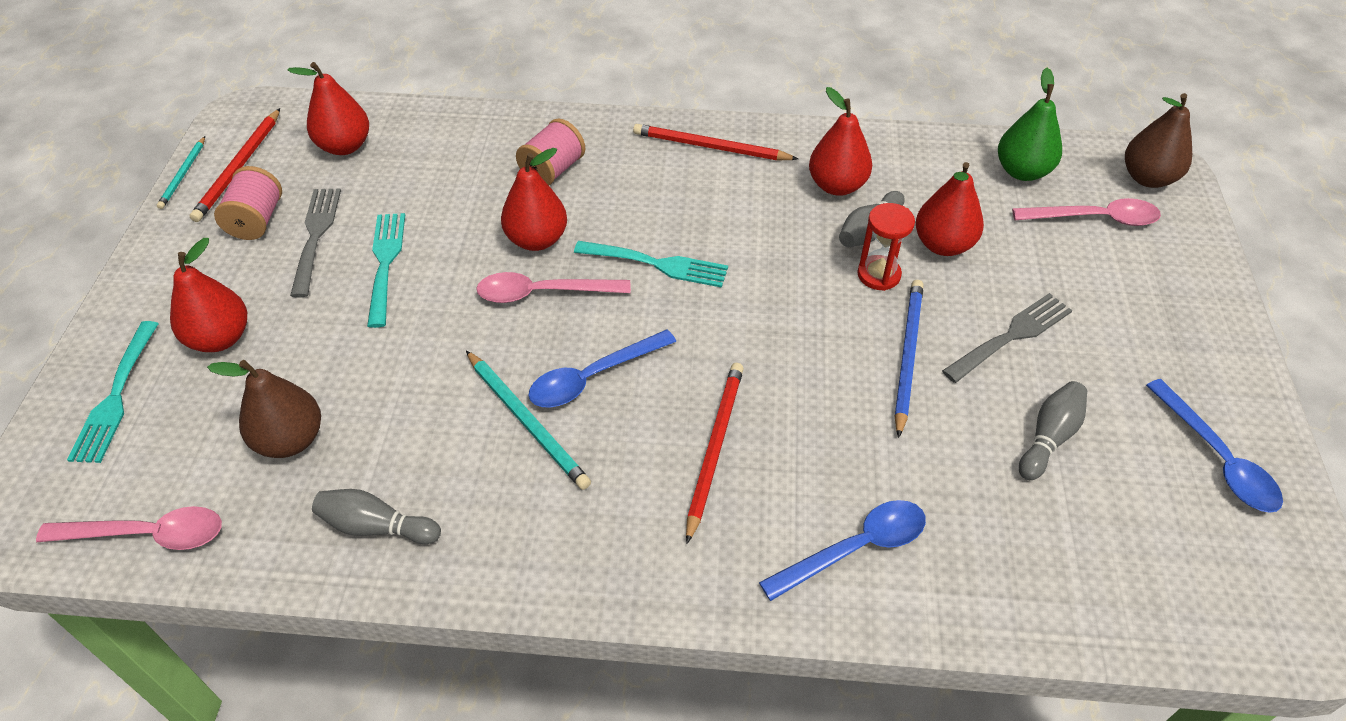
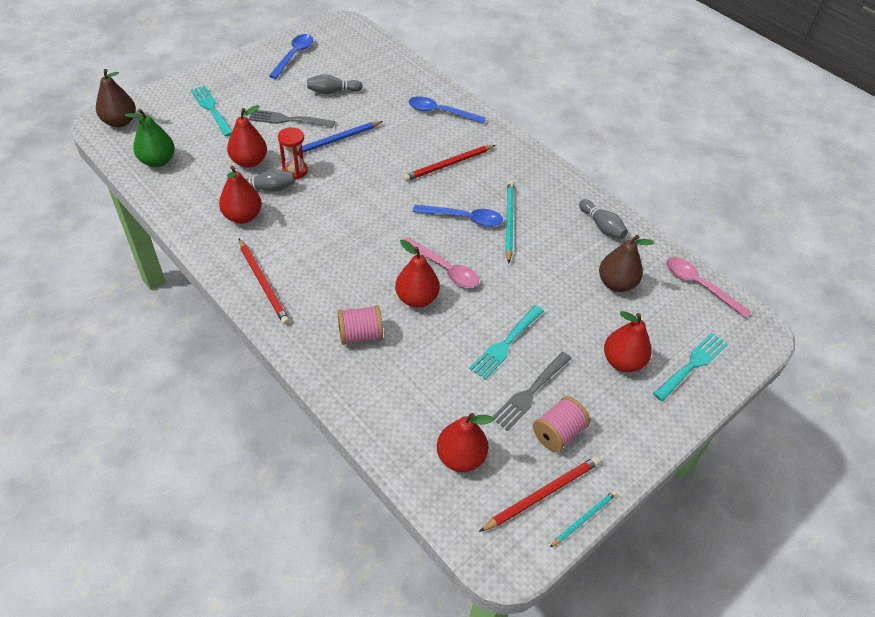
camera: 140 degrees left, 0 degrees up
turquoise fork [574,241,728,288] -> turquoise fork moved to [191,86,232,136]
pink spoon [1012,198,1161,226] -> none

